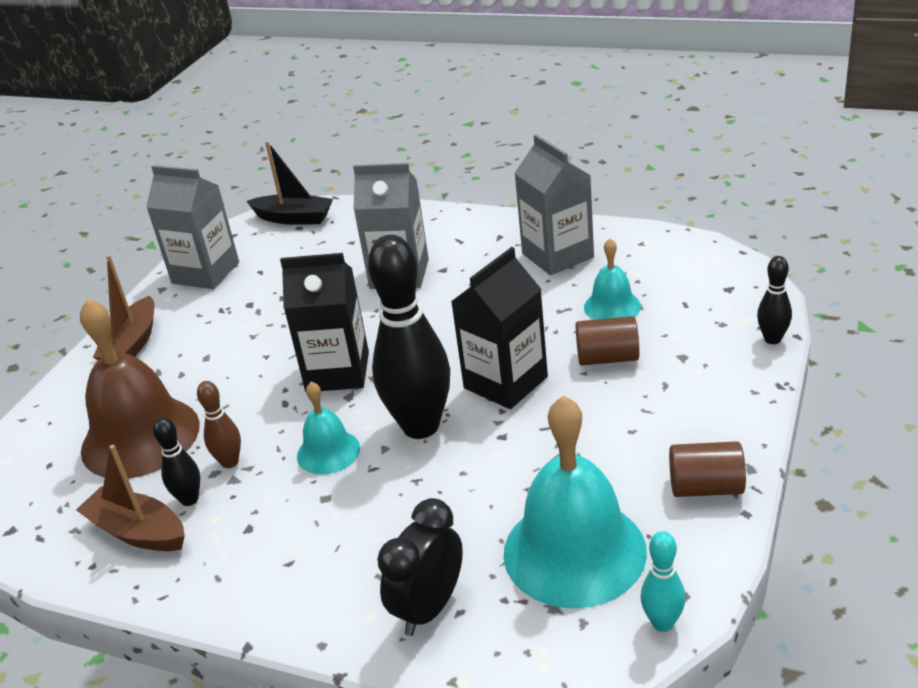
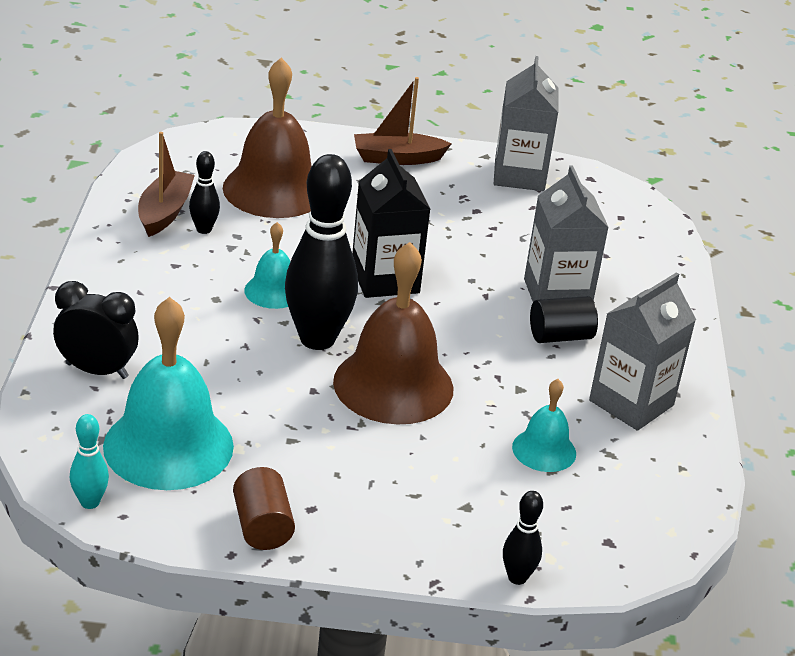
camera: 65 degrees right, 0 degrees up
brown bowling pin [197,381,241,468] -> none
black boat [246,141,333,225] -> none
black carton [451,247,548,409] -> brown bell [333,242,453,425]
brown cylinder [576,316,639,365] -> none
none -> black cylinder [530,296,598,343]

